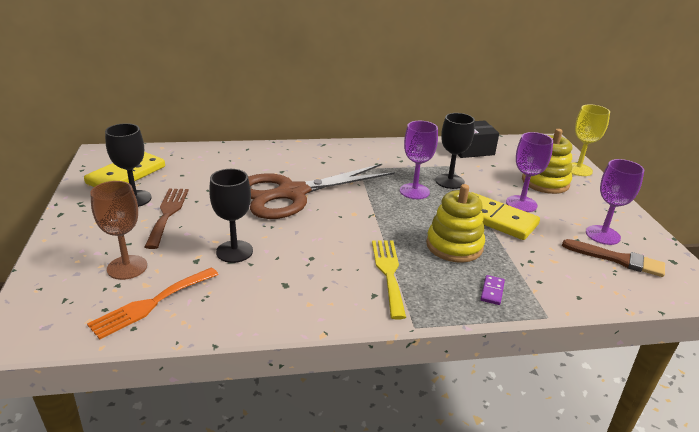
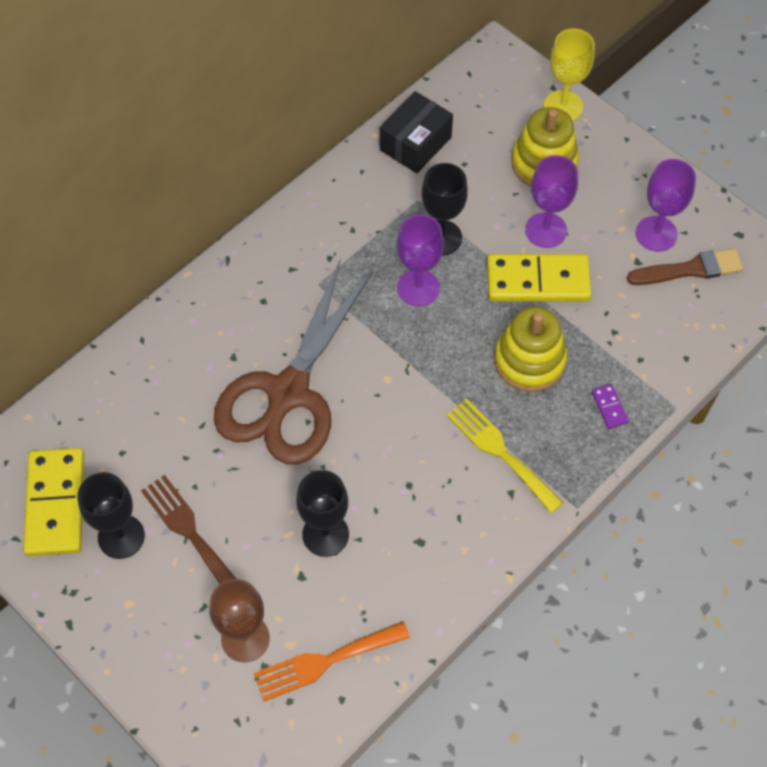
camera: 35 degrees left, 30 degrees up
orange fork [87,267,219,340] -> orange fork turned 60 degrees clockwise [253,621,410,702]

